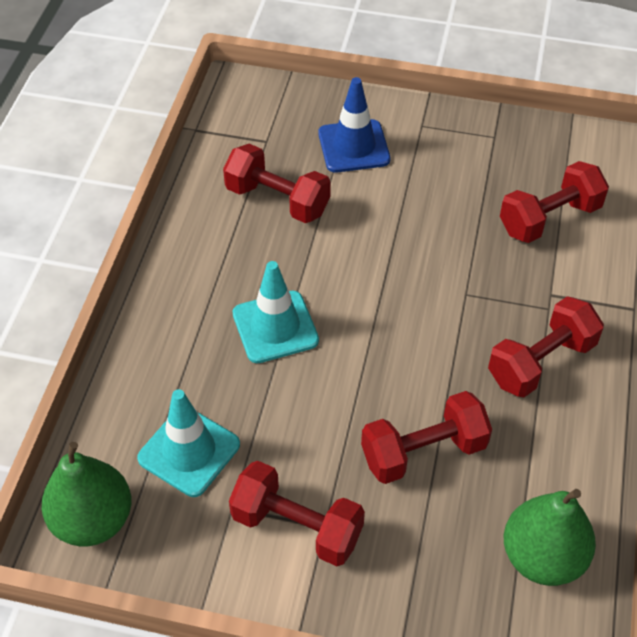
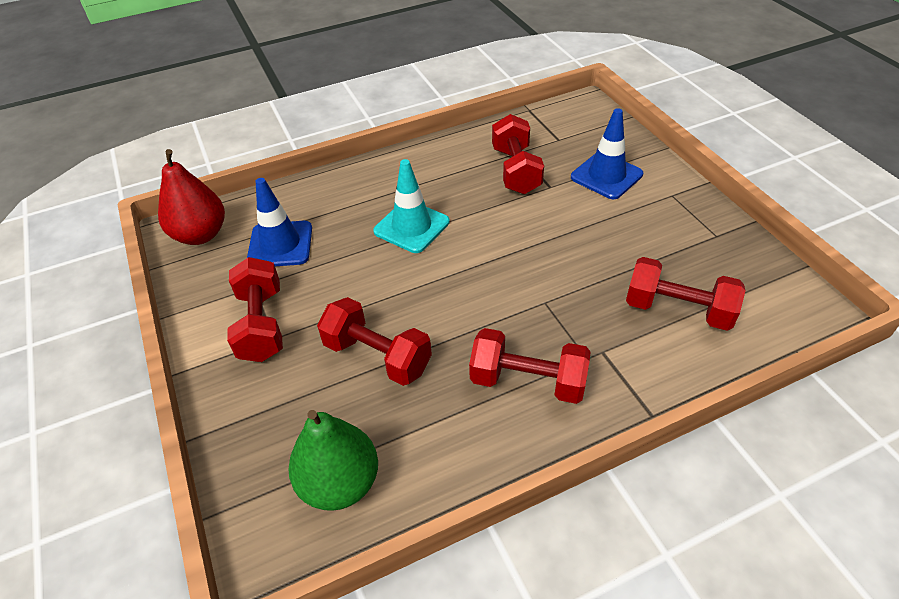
camera: 55 degrees right, 5 degrees down
green pear [41,442,131,546] -> red pear [158,149,225,245]
turquoise traffic cone [137,389,240,497] -> blue traffic cone [247,178,312,266]

